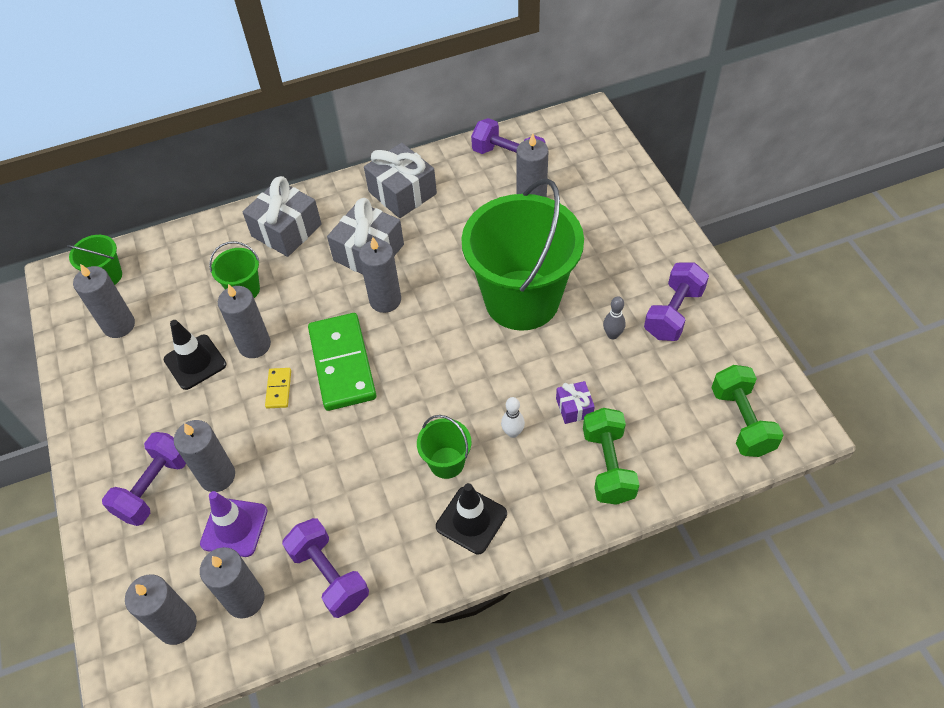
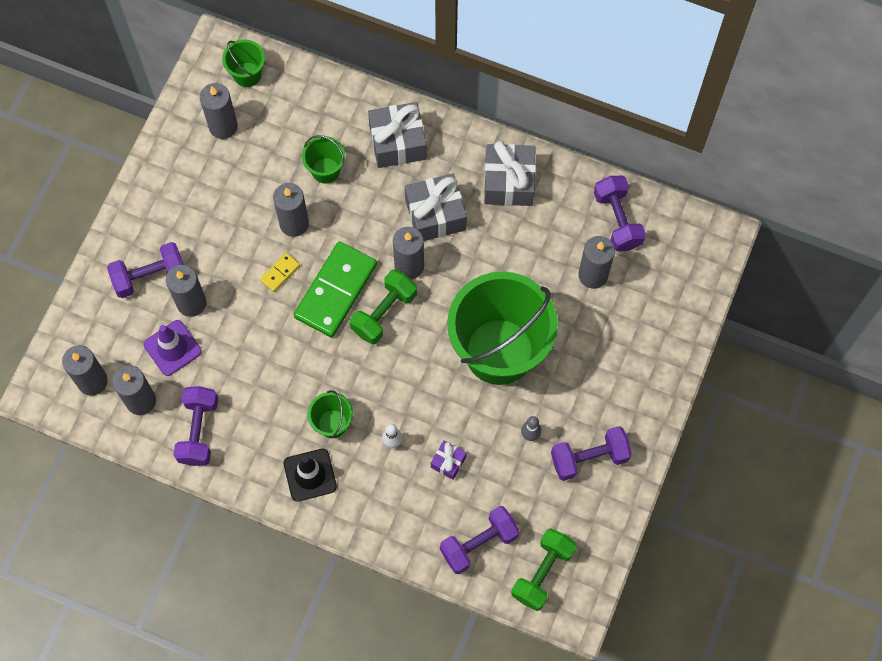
camera: 40 degrees right, 15 degrees up
black traffic cone [164,320,227,390] -> none
green dumbbell [583,408,639,505] -> green dumbbell moved to [350,270,417,344]
none -> purple dumbbell [440,506,520,574]

